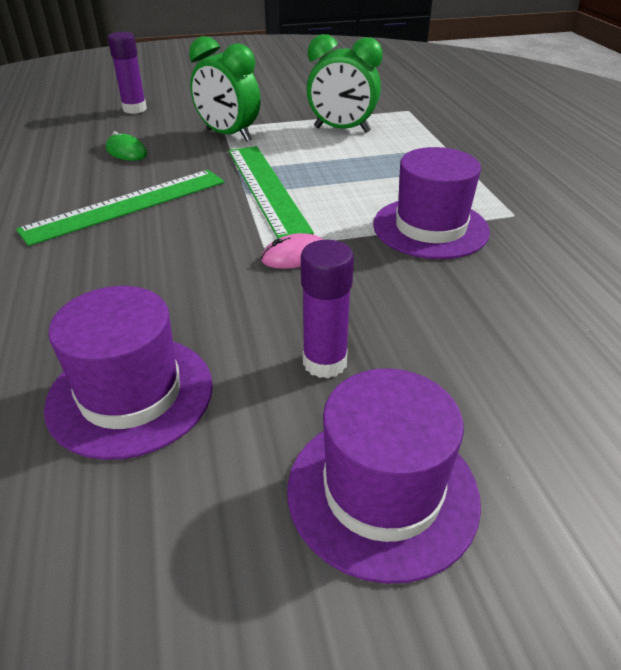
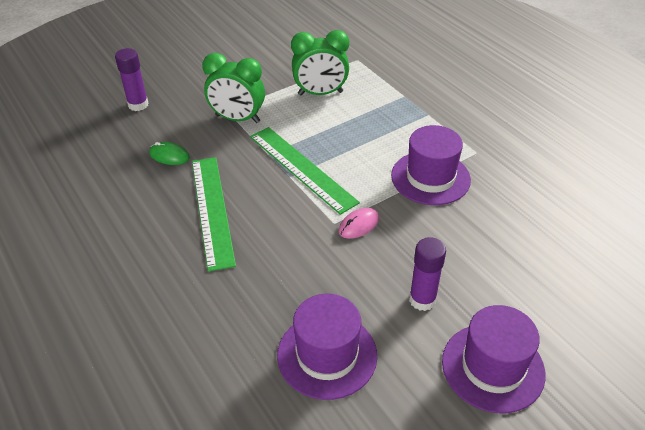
camera: 20 degrees left, 5 degrees up
green ruler [16,170,224,246] -> green ruler turned 45 degrees counterclockwise [192,157,236,272]

